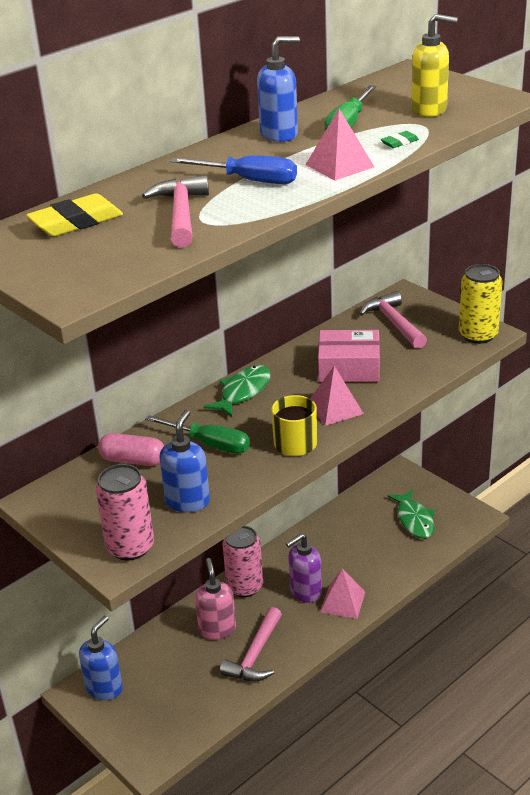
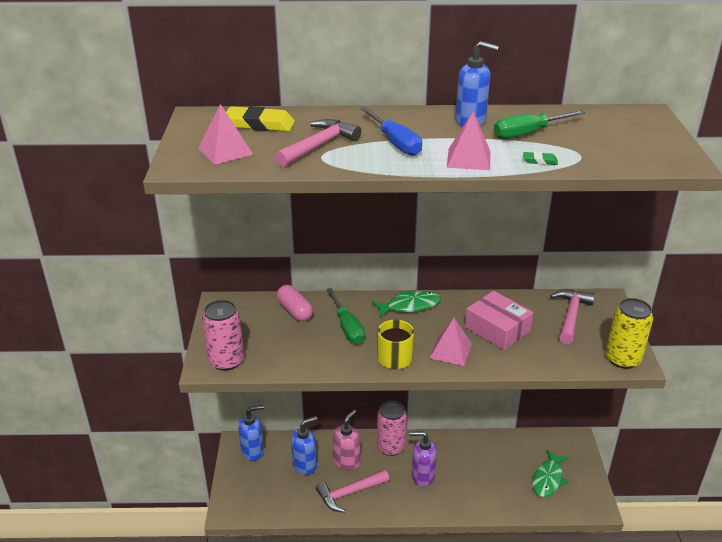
camera: 40 degrees right, 0 degrees up
blue soap dispenser [159,410,210,513] -> blue soap dispenser moved to [291,416,317,475]
pink pyramid [320,568,365,619] -> pink pyramid moved to [198,104,253,165]
yellow soap dispenser [411,14,458,117] -> none

